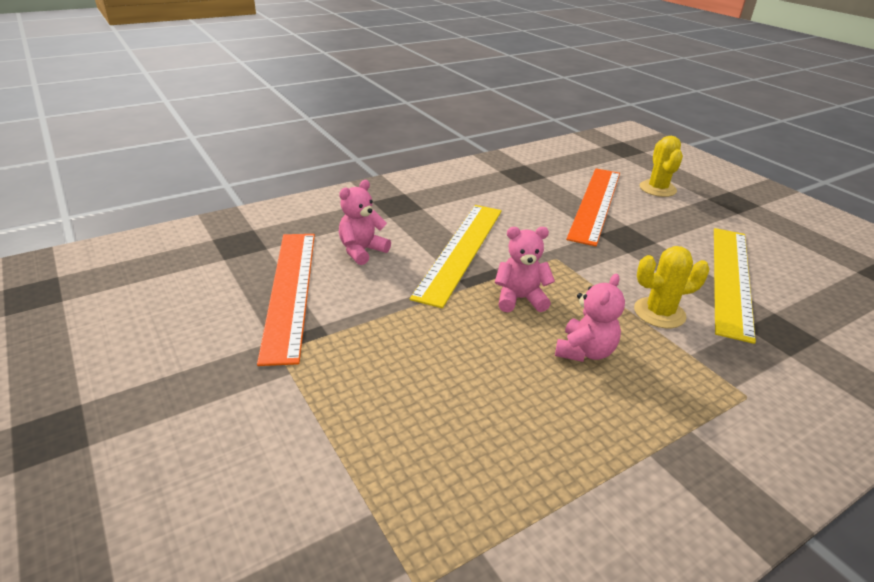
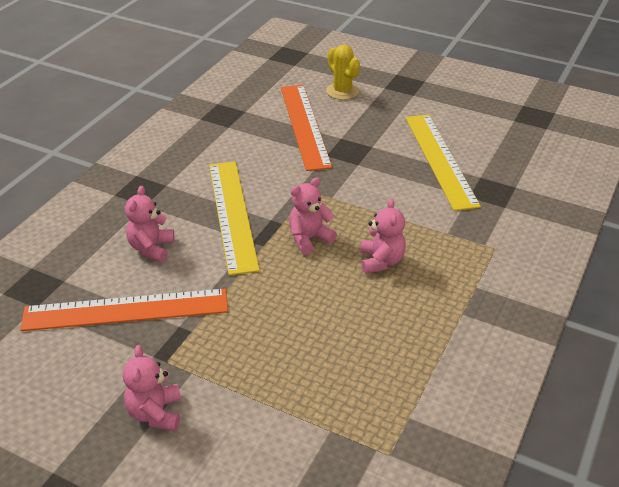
camera: 30 degrees left, 5 degrees up
orange ruler [257,234,315,366] -> orange ruler turned 60 degrees counterclockwise [20,288,228,331]
yellow cactus [634,246,709,328] -> none
none -> pink teddy bear [123,345,181,431]

